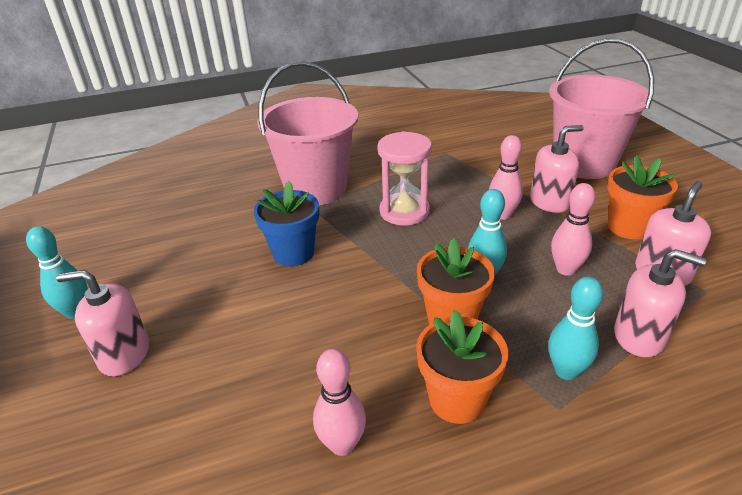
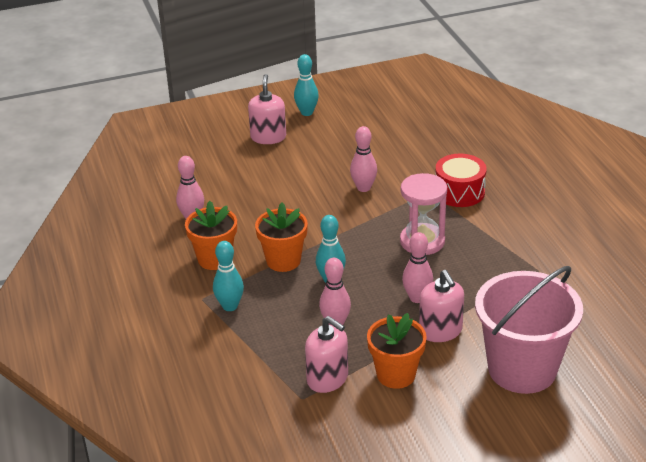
camera: 90 degrees right, 0 degrees up
blue flower pot [254,181,319,266] -> pink bowling pin [350,126,377,192]
pink bucket [257,61,358,205] -> red drum [435,154,487,207]
pink soap dispenser [614,249,706,357] -> none

